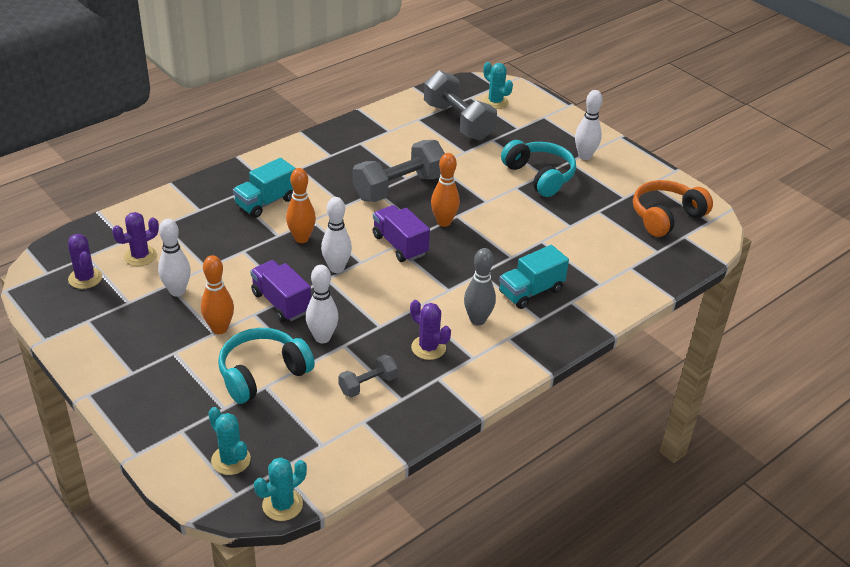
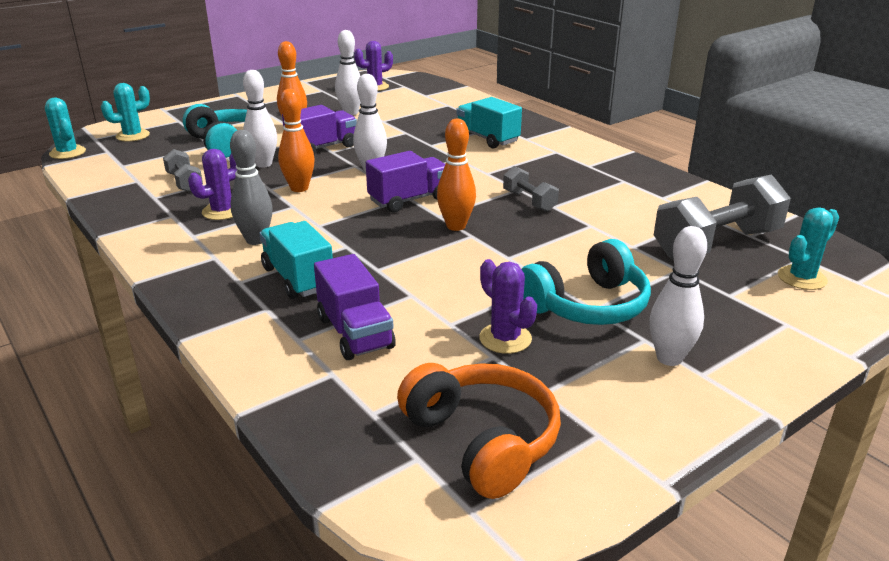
camera: 95 degrees right, 10 degrees down
purple cactus [112,212,159,266] -> purple cactus moved to [479,259,537,354]
orange bowling pin [286,168,316,243] -> orange bowling pin moved to [278,89,315,192]
grey dumbbell [353,140,445,202] -> grey dumbbell [503,166,559,212], size x0.51
none -> purple truck [314,254,396,360]

